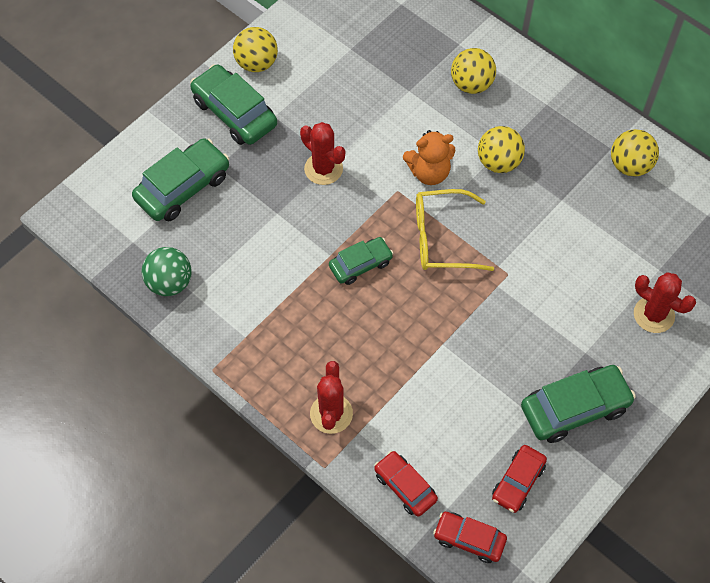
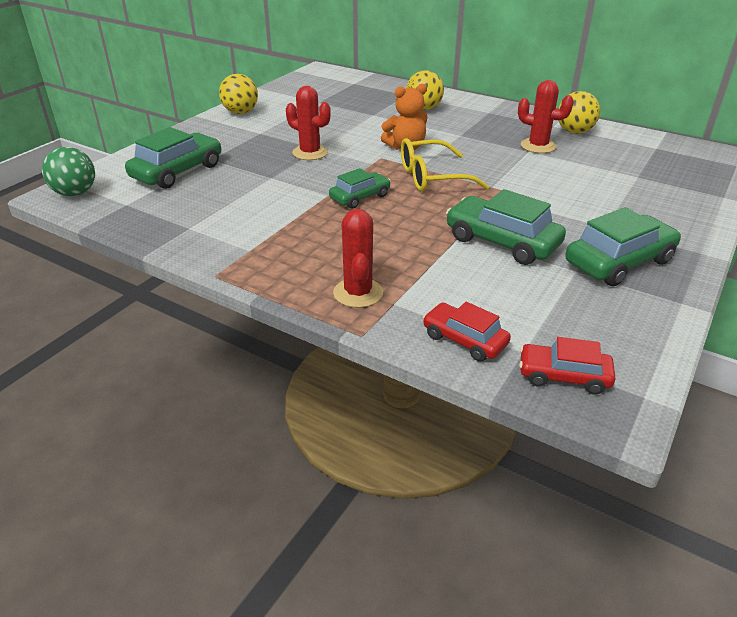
camera: 10 degrees left, 25 degrees down
green ball [142,247,192,296] -> green ball moved to [42,147,95,196]
green car [190,64,277,145] -> green car moved to [446,189,566,265]
yellow ball [478,126,525,173] -> none
red car [492,445,547,513] -> none
red cactus [634,272,696,333] -> red cactus moved to [518,80,574,153]

